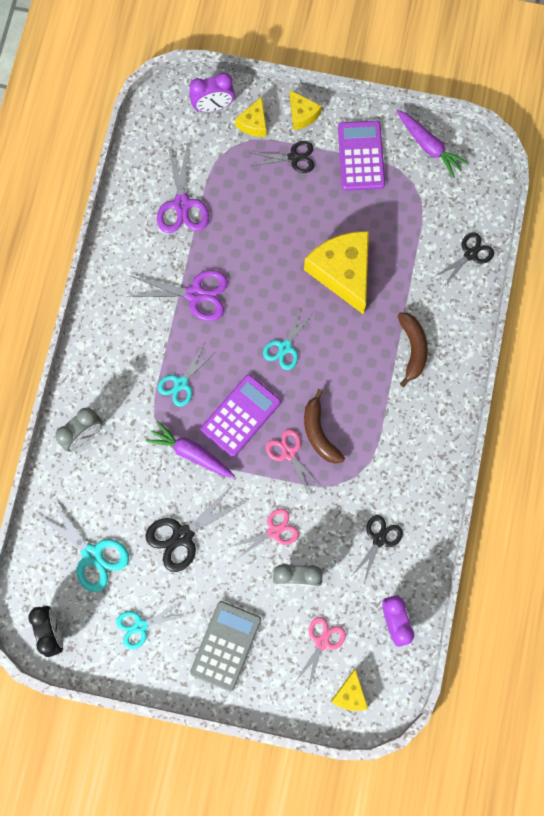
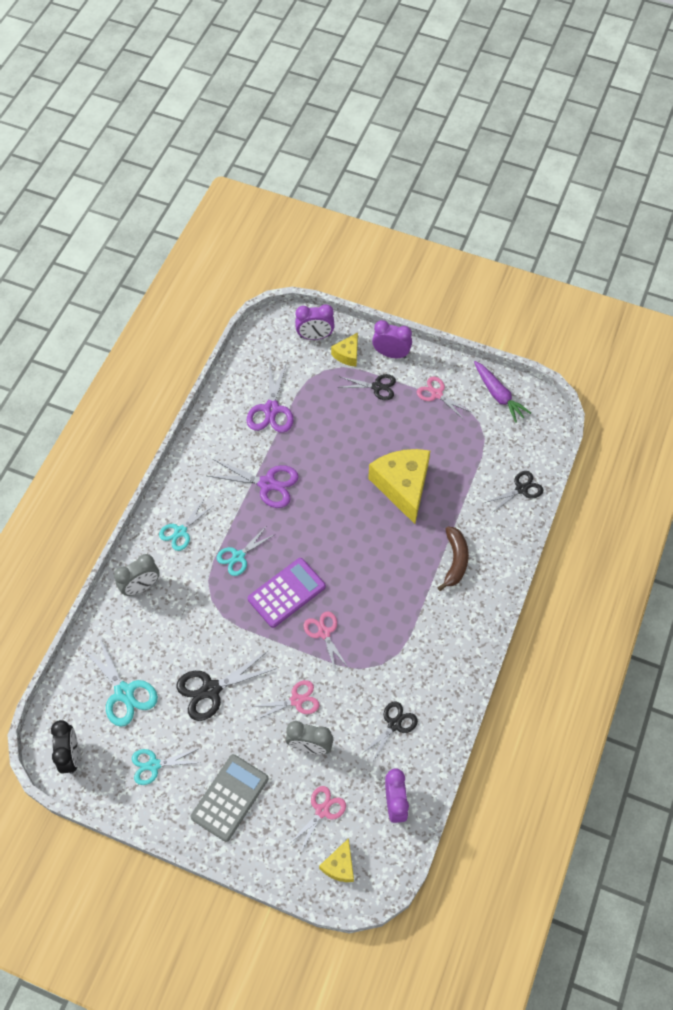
camera: 10 degrees right, 15 degrees down
purple carrot [146,421,235,478] -> none
turquoise scissors [263,307,314,370] -> turquoise scissors moved to [159,499,213,551]
yellow cheese [290,90,322,130] -> purple clock [372,320,412,359]
brown banana [304,389,345,464] -> none
purple calculator [338,121,385,191] -> pink scissors [417,377,471,420]

